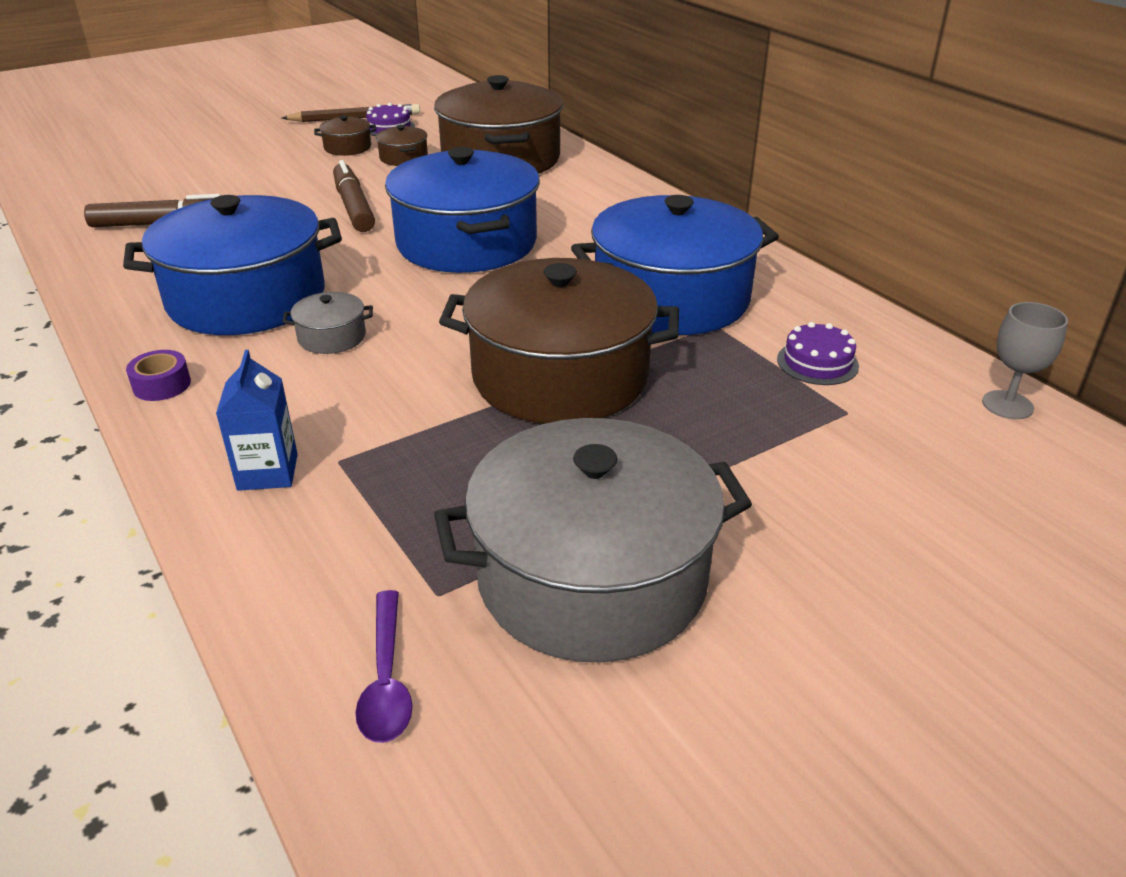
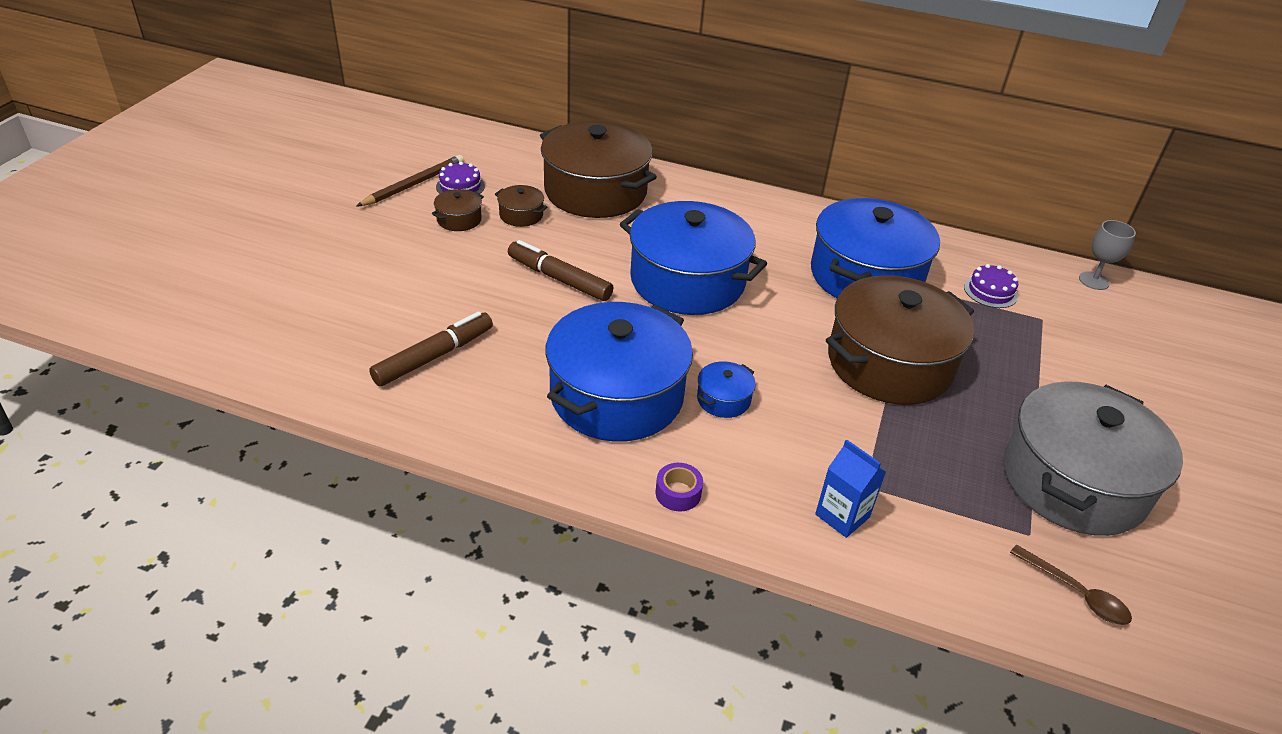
camera: 40 degrees left, 5 degrees up
grey pot [283,292,373,354] -> blue pot [697,361,756,418]
purple spoon [355,590,413,743] -> brown spoon [1010,544,1132,625]

